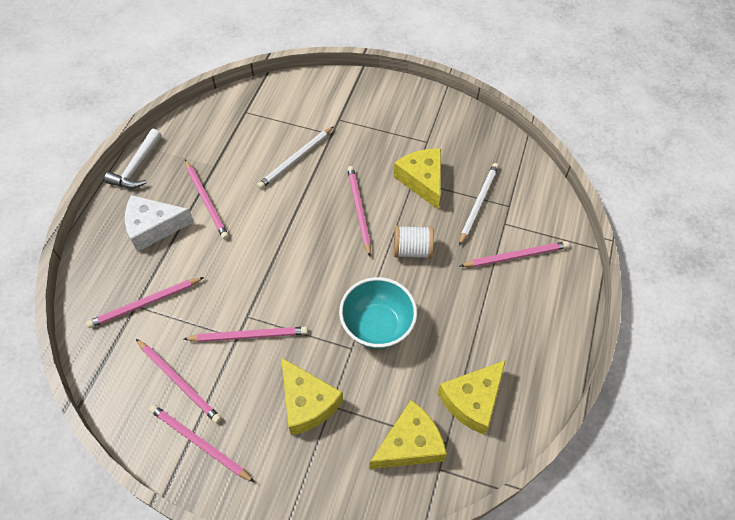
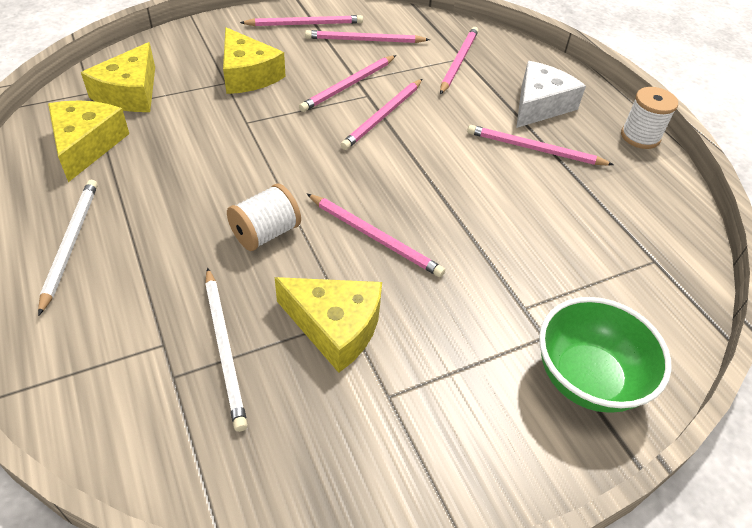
camera: 135 degrees right, 10 degrees down
white hammer [104,129,161,189] -> white spool [621,87,678,149]
white pencil [257,127,333,189] -> white pencil moved to [38,179,97,316]
yellow cheese [281,357,343,435] -> yellow cheese turned 135 degrees counterclockwise [223,27,286,94]
turquoise bowl [339,277,417,349] -> none
pink pencil [460,241,569,267] -> pink pencil moved to [341,79,422,150]
none -> green bowl [539,297,672,413]

